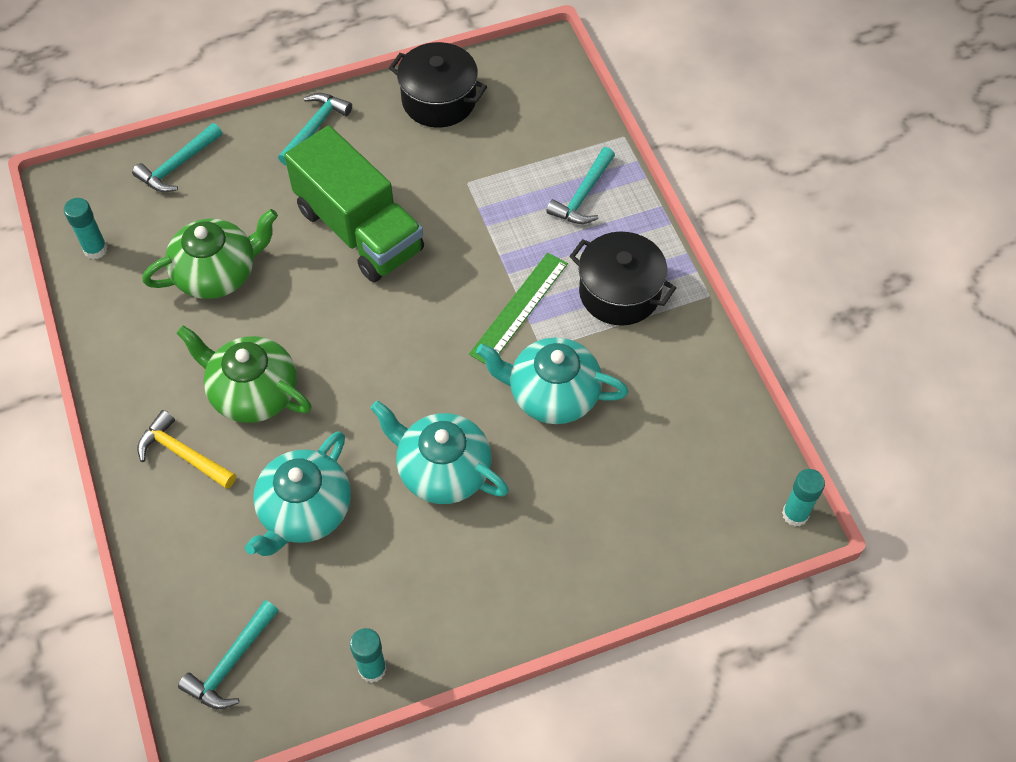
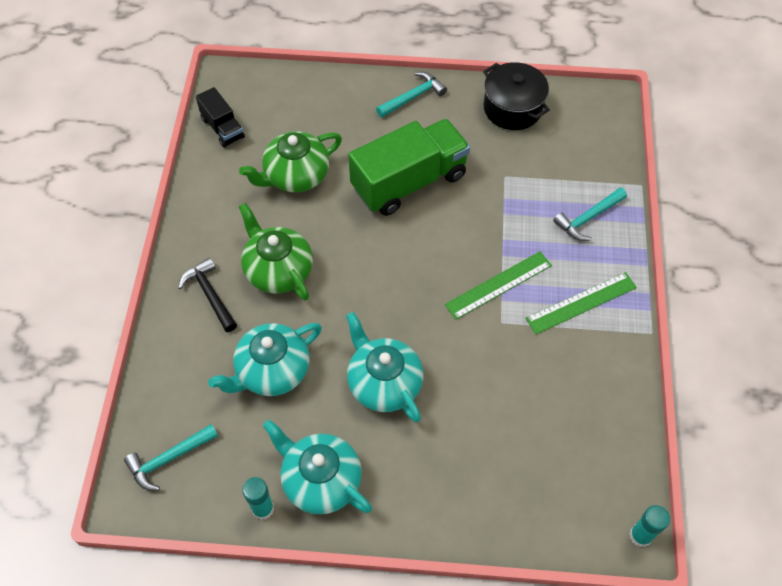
camera: 25 degrees right, 0 degrees up
turquoise glue stick [64,198,108,259] -> black truck [196,87,245,148]
turquoise hammer [132,123,222,192] -> none
yellow hammer [137,410,236,489] -> black hammer [178,258,237,332]
green teapot [142,209,278,299] -> green teapot turned 150 degrees clockwise [239,131,342,192]
green truck [284,125,424,282] -> green truck turned 105 degrees counterclockwise [348,119,470,216]
turquoise teapot [476,337,628,424] -> turquoise teapot moved to [263,420,372,515]
black pot [569,231,676,326] -> green ruler [525,272,637,334]

